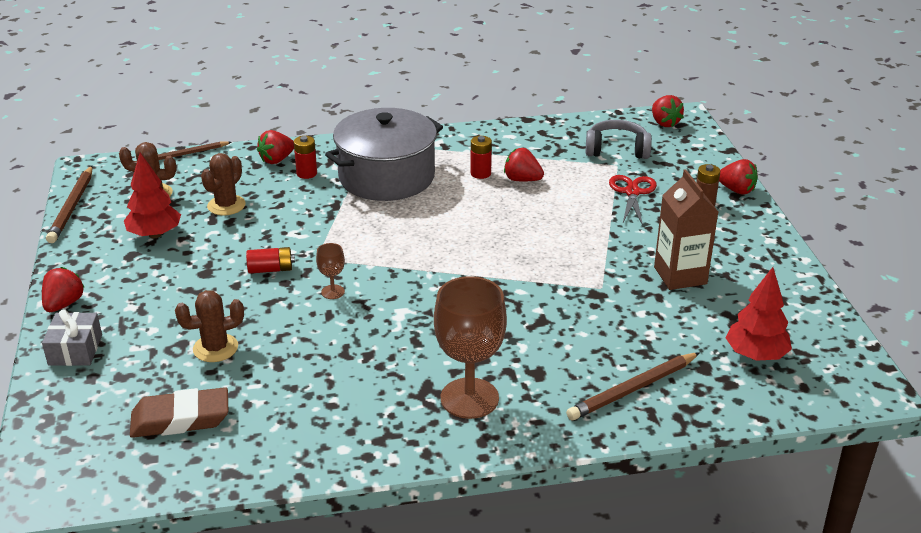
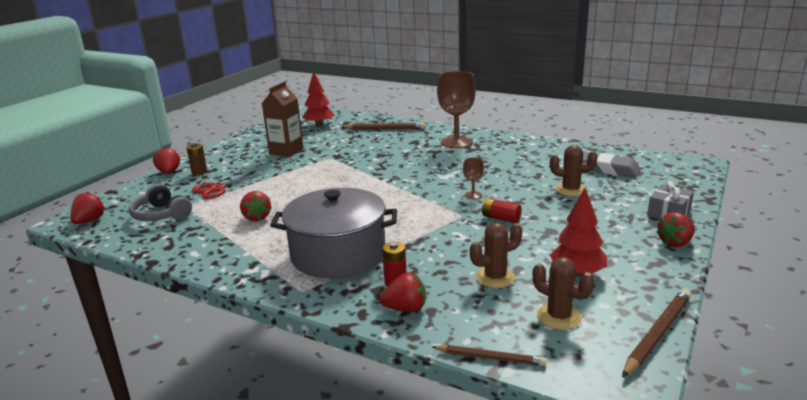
camera: 140 degrees left, 10 degrees down
brown eraser [130,387,228,438] -> grey eraser [583,152,641,177]
red battery [470,136,492,179] -> none

